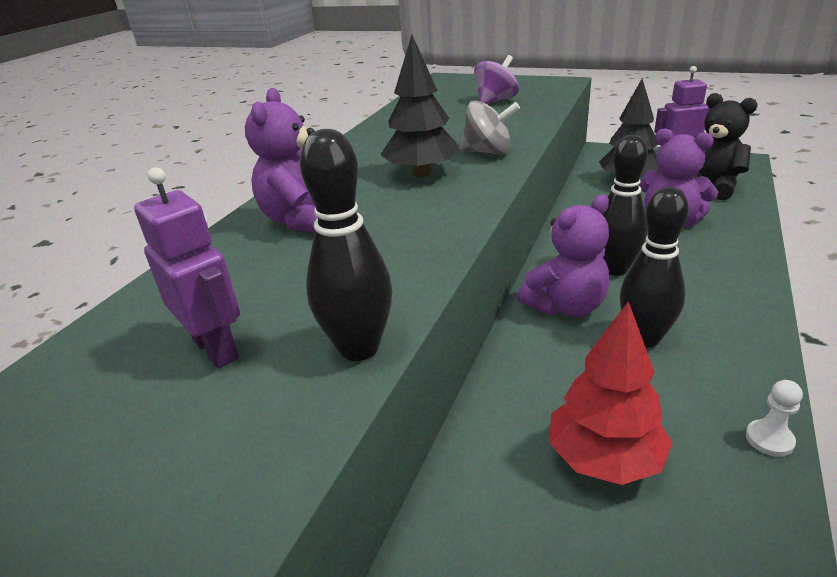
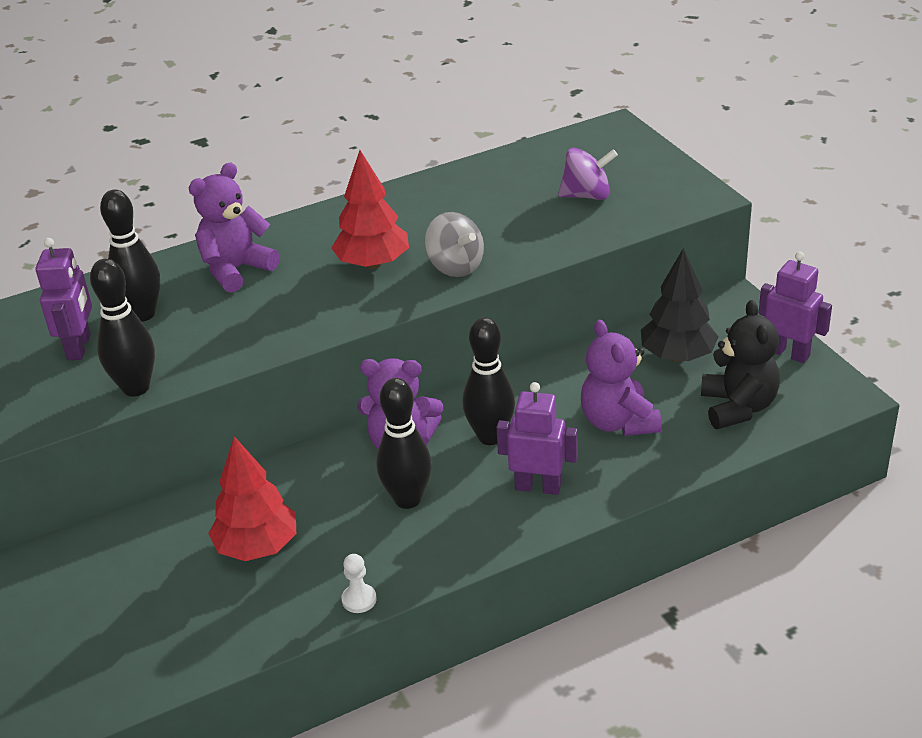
camera: 40 degrees right, 5 degrees up
black tree [380,35,460,177] -> red tree [331,150,409,269]
none -> black bowling pin [100,189,160,322]
none -> purple robot [497,382,578,495]

